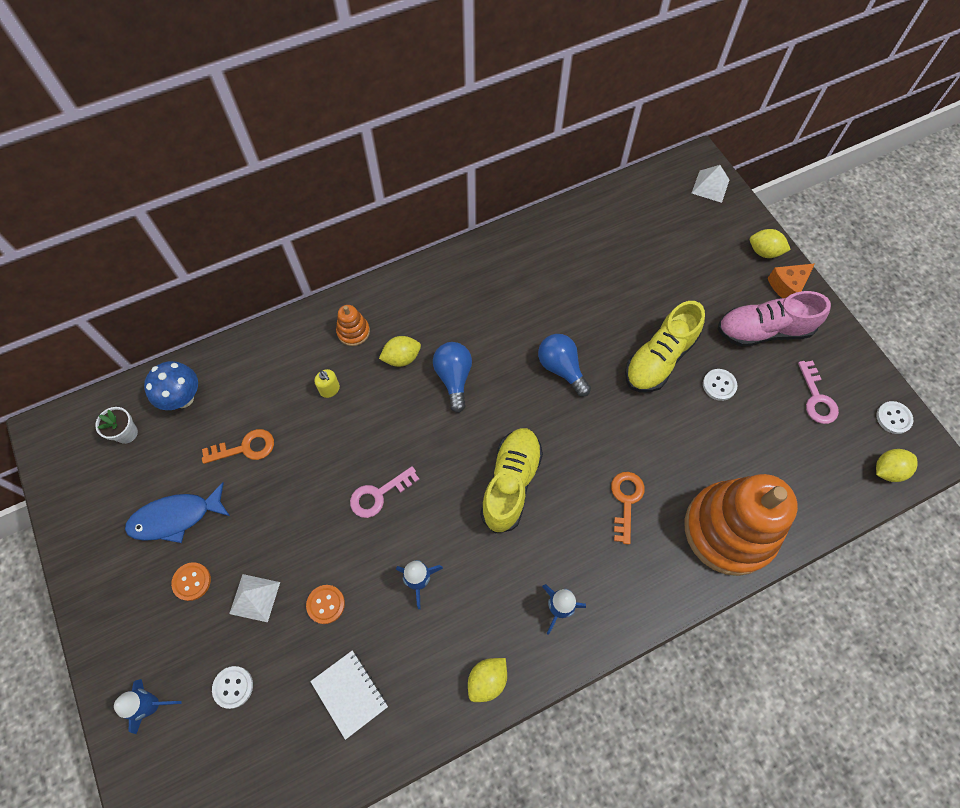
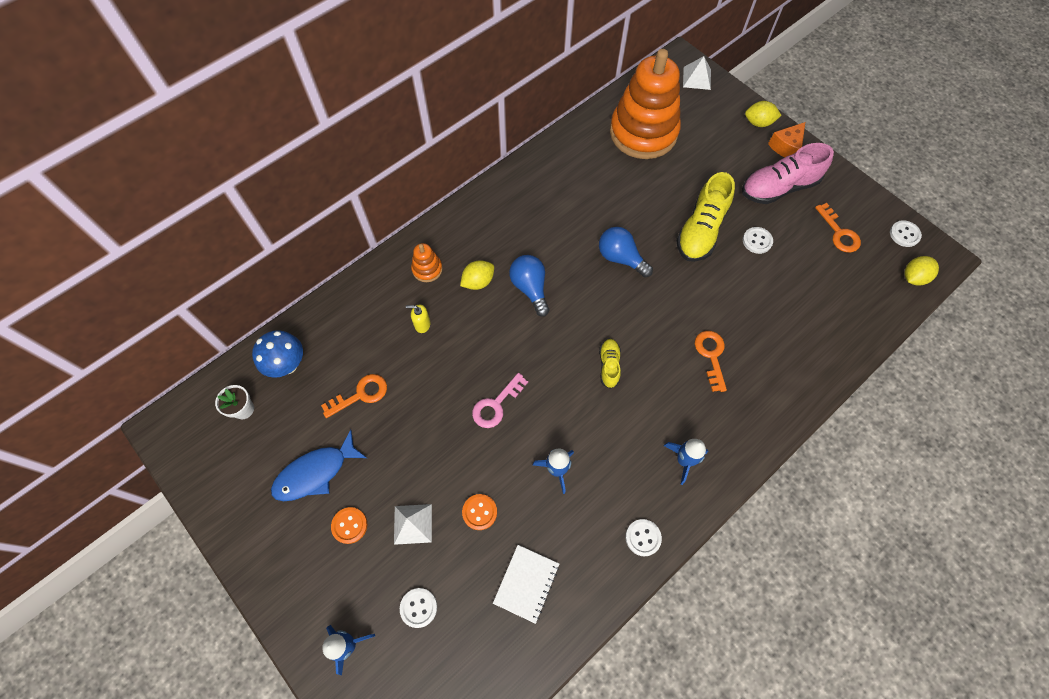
camera: 15 degrees left, 0 degrees up
white notebook [310,650,388,740] -> white notebook turned 75 degrees clockwise [493,545,559,624]
yellow soap dispenser [314,369,340,398] -> yellow soap dispenser turned 150 degrees clockwise [406,305,430,333]
yellow lemon [468,658,507,702] -> white button [625,519,662,556]
yellow shoe [480,428,543,534] -> yellow shoe [599,339,621,389], size x0.52
orange stacking toy [685,474,798,576] -> orange stacking toy moved to [610,49,681,159]
pink key [798,360,839,424] -> orange key [815,203,861,253]

